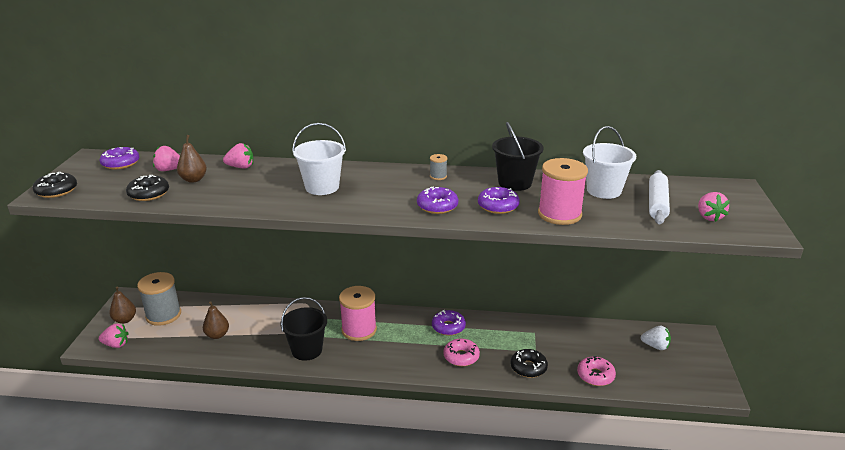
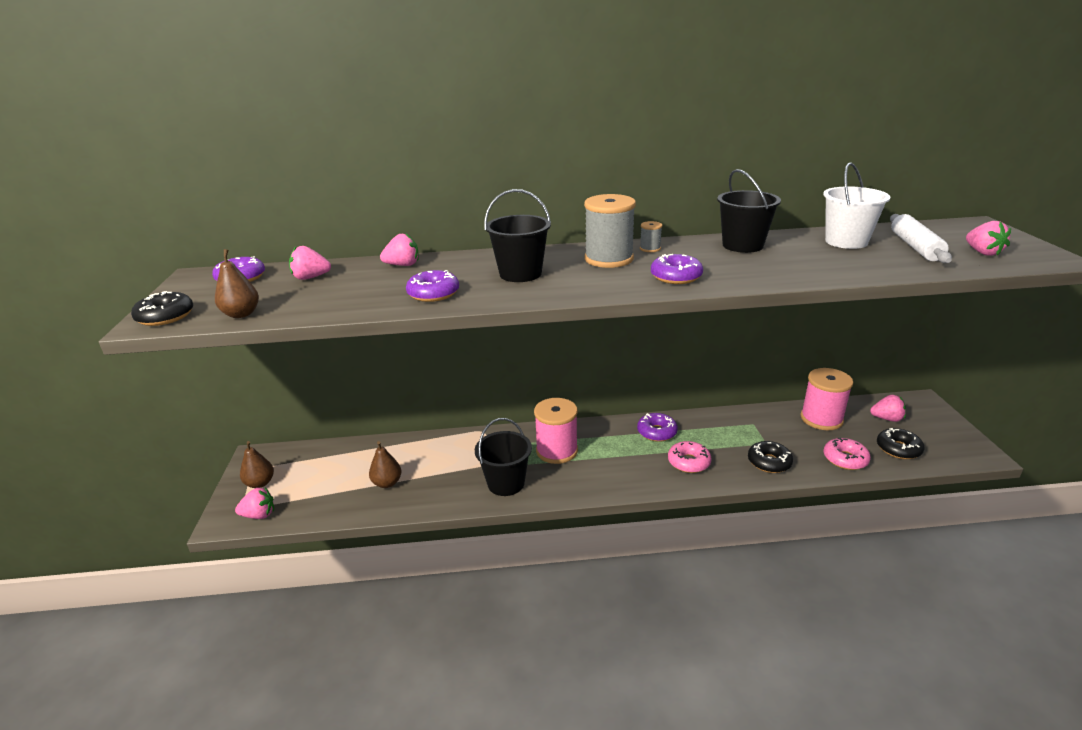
camera: 10 degrees left, 0 degrees up
black donut [126,175,169,201] -> black donut moved to [877,428,924,459]
grey spool [137,272,181,326] -> grey spool moved to [584,194,636,268]
brown pear [177,135,207,183] -> brown pear moved to [215,249,259,318]
white bucket [292,123,346,195] -> black bucket [484,189,551,282]
purple donut [478,187,520,214] -> purple donut moved to [406,270,459,302]
pink spool [538,158,588,225] -> pink spool moved to [800,368,853,430]
white strawberry [641,326,671,350] -> pink strawberry [870,395,906,422]

